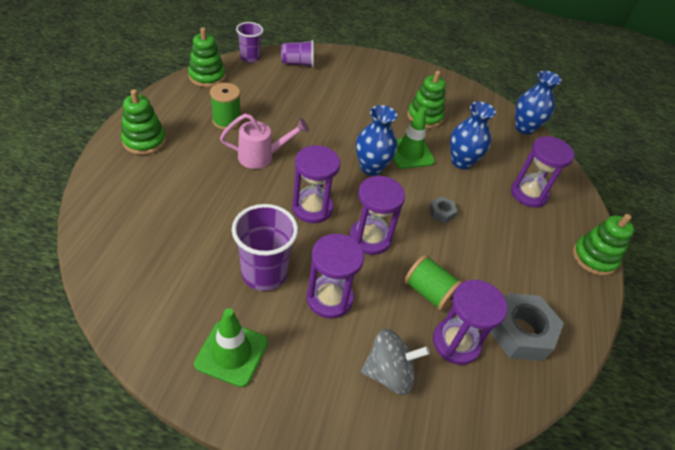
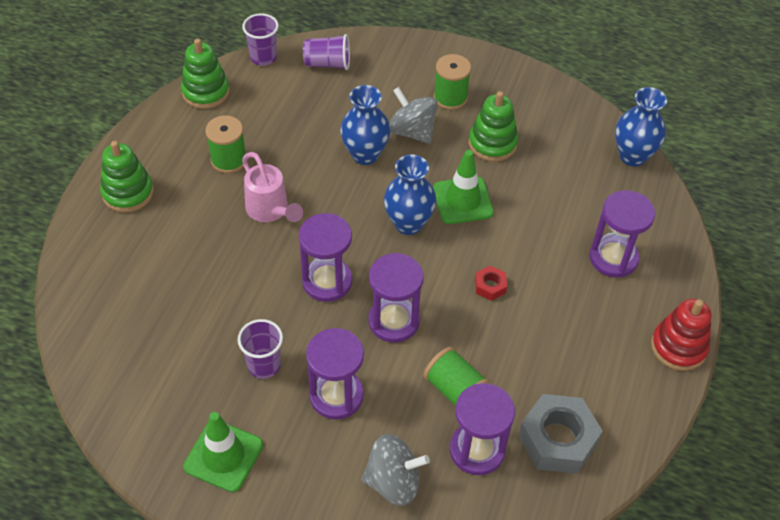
camera: 10 degrees right, 5 degrees up
pink watering can [220,114,309,169] -> pink watering can turned 60 degrees clockwise [242,152,303,222]
purple cup [232,204,298,291] -> purple cup [238,319,283,379], size x0.64
grey nut [429,196,457,223] -> red nut [475,266,507,301]
blue vase [450,101,496,169] -> blue vase moved to [340,85,390,165]
green stacking toy [573,214,634,276] -> red stacking toy [651,299,711,371]
none -> grey spinning top [389,87,438,144]
none -> green spool [434,54,471,110]

